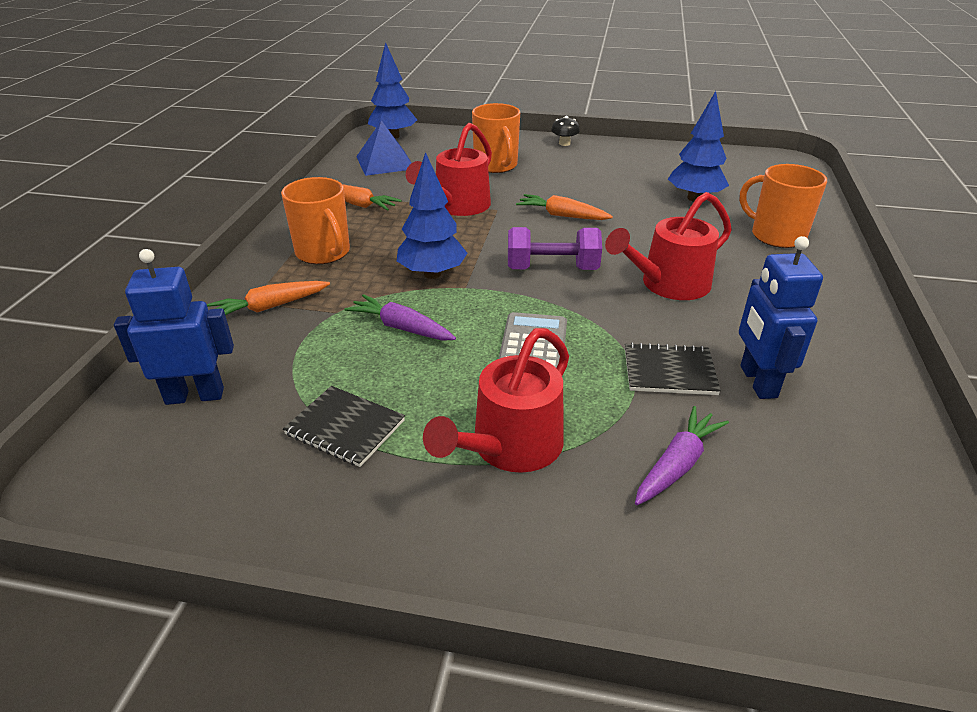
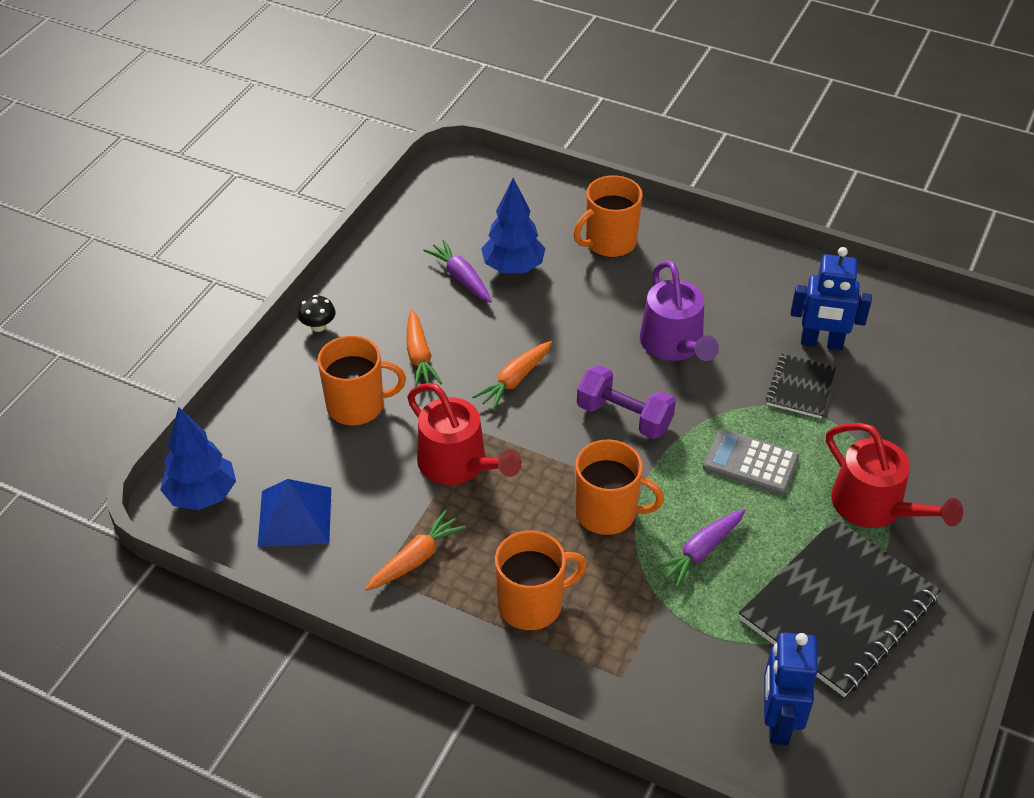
camera: 75 degrees left, 10 degrees up
orange carrot [207,281,330,315] -> orange carrot moved to [407,310,442,388]
black notebook [283,386,405,467] -> black notebook [739,518,941,697], size x2.03
blue tree [397,152,467,279] -> orange mug [575,440,664,535]
purple dumbbell [508,227,602,270] -> purple dumbbell turned 75 degrees counterclockwise [577,365,676,439]
red watering can [605,192,732,300] -> purple watering can [640,260,719,361]
purple carrot [635,406,729,505] -> purple carrot moved to [423,240,492,303]

